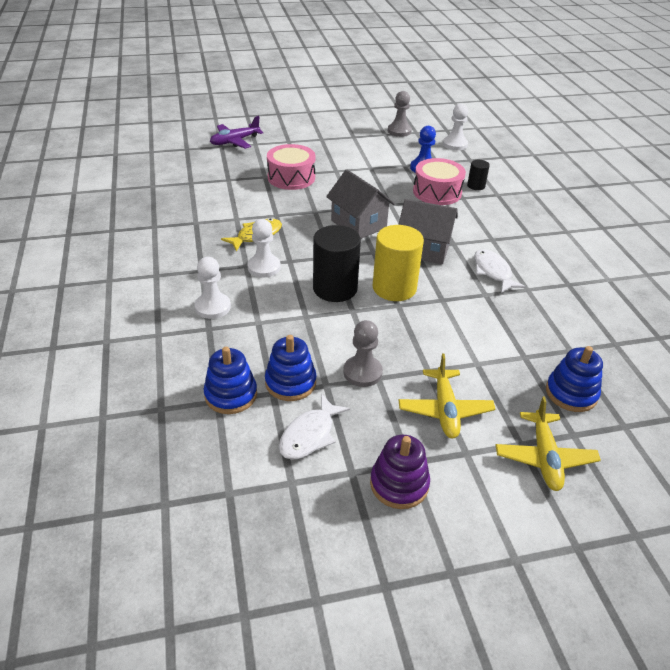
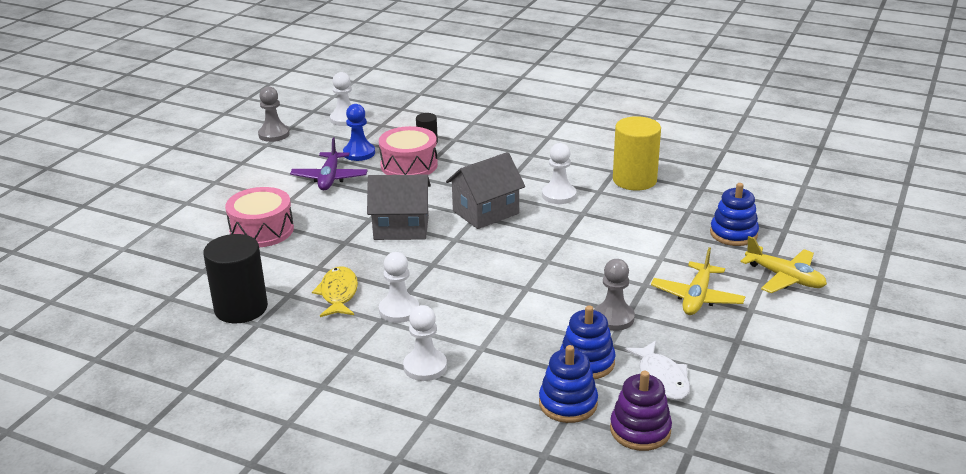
camera: 50 degrees left, 10 degrees down
purple plane [210,116,263,149] -> purple plane moved to [290,137,368,190]
black cylinder [313,225,361,302] -> black cylinder moved to [203,234,268,323]
purple stacking toy [370,435,430,509] -> purple stacking toy moved to [610,371,672,451]
yellow cylinder [373,225,424,301] -> yellow cylinder moved to [613,116,661,191]
yellow plane [399,354,496,439] -> yellow plane turned 75 degrees clockwise [651,247,745,315]
white fish [474,249,526,293] -> white pawn [542,143,576,204]

